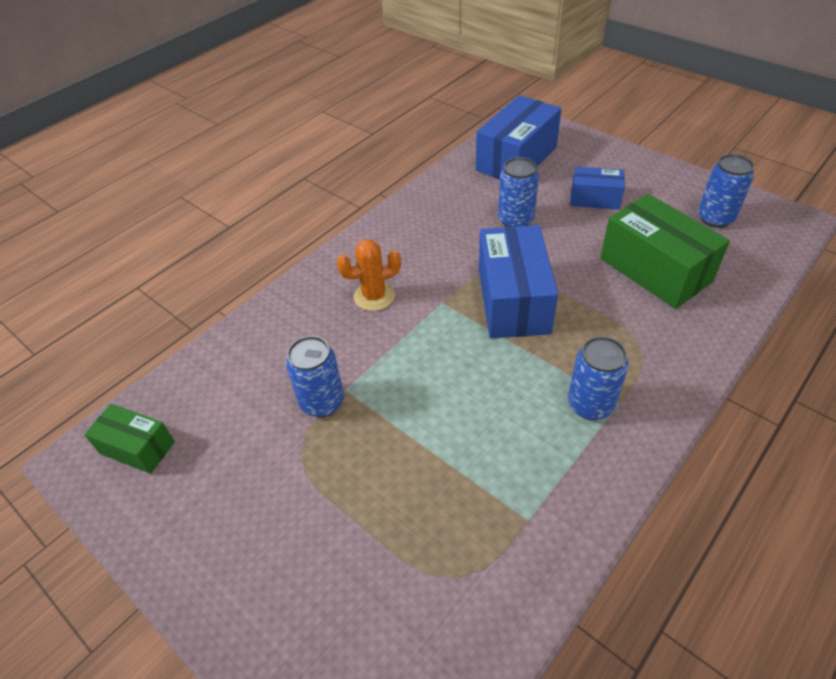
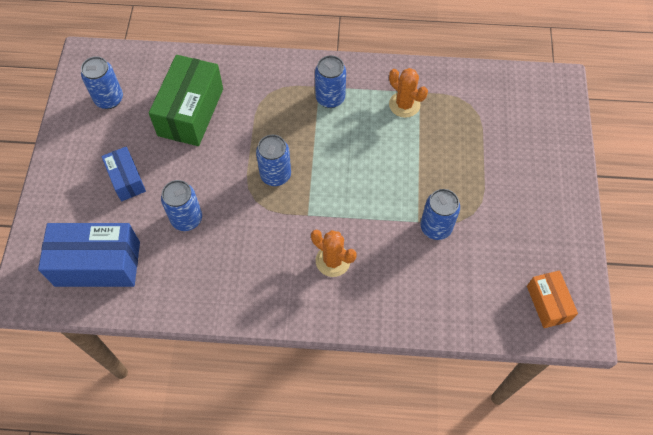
camera: 130 degrees left, 15 degrees up
green box [84,404,175,474] -> orange box [527,270,578,328]
blue box [479,225,558,338] -> blue can [256,135,291,186]
none -> orange cactus [389,68,428,118]

